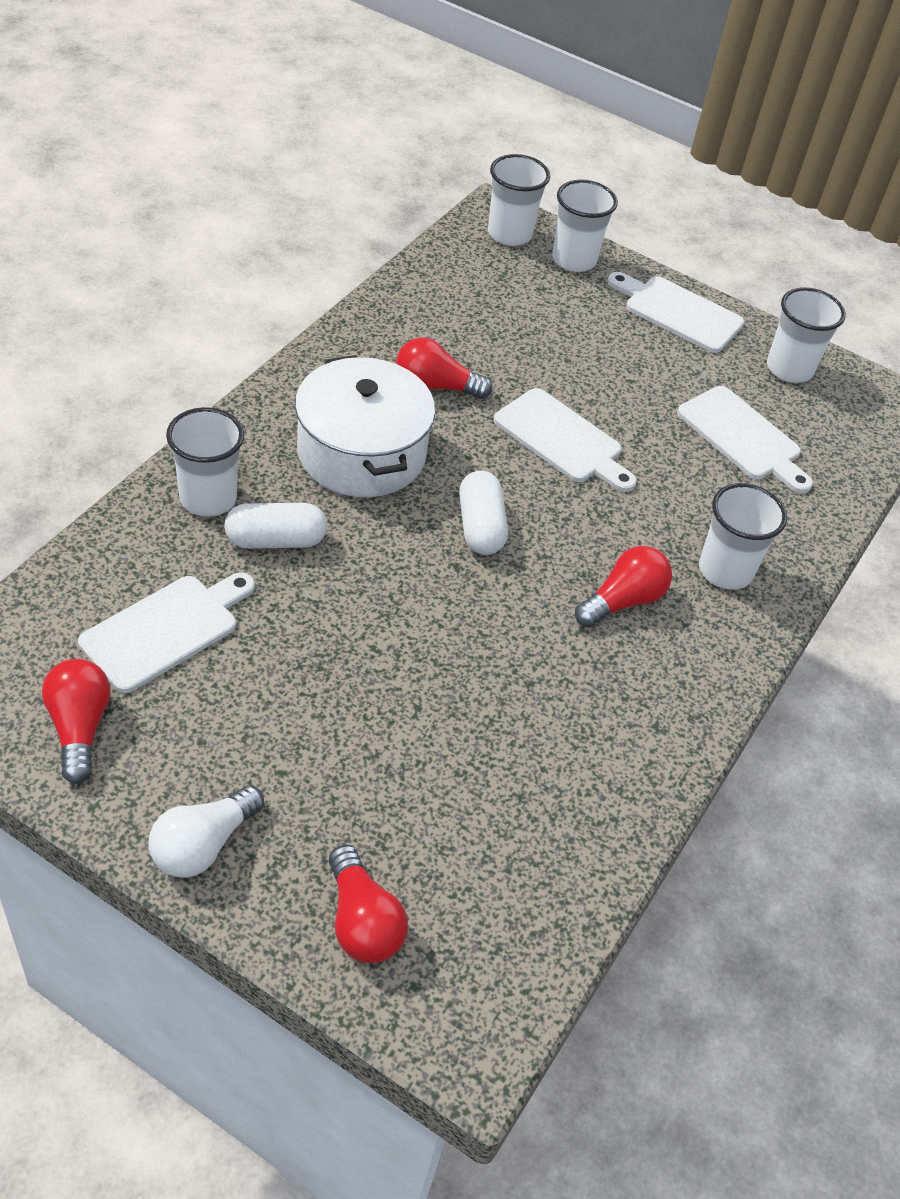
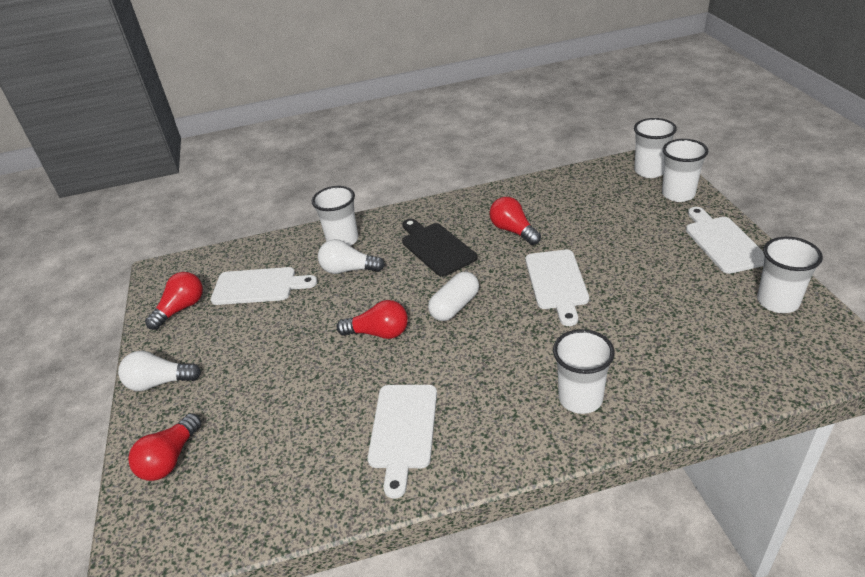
camera: 55 degrees right, 10 degrees down
white capsule [224,503,327,549] -> white light bulb [318,239,385,274]
white pot [295,355,435,497] -> black cutting board [402,219,478,277]
red light bulb [575,546,672,627] -> red light bulb moved to [337,300,408,339]
white cutting board [677,386,813,493] -> white cutting board moved to [367,385,437,499]

